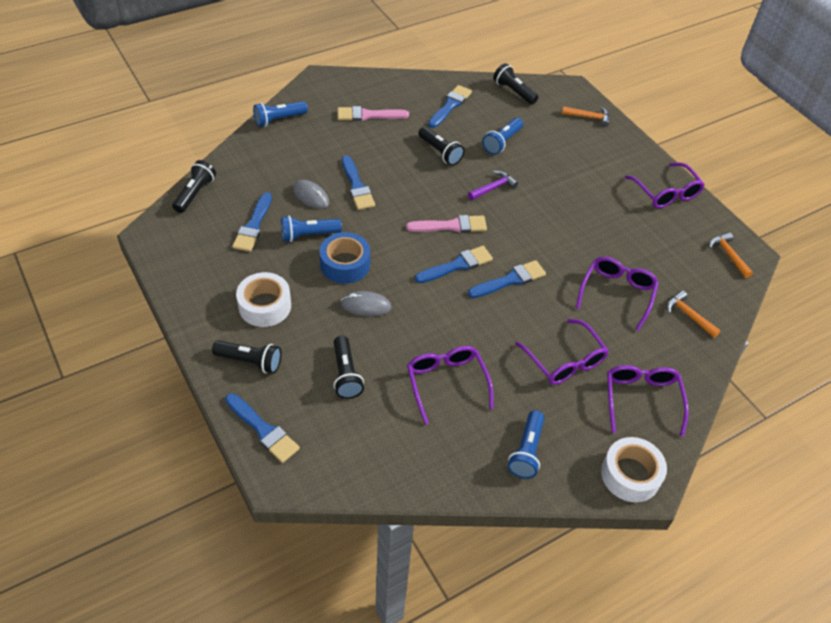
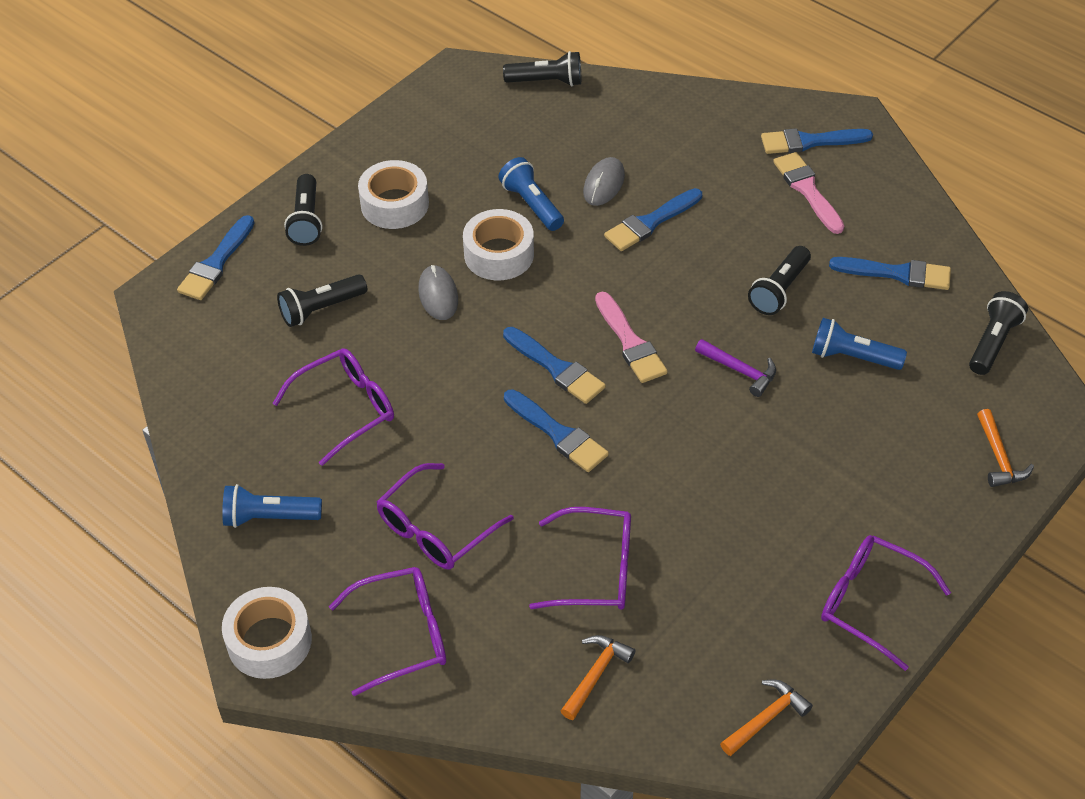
camera: 75 degrees right, 0 degrees up
blue brush [232,192,272,252] -> blue brush moved to [761,128,873,154]
blue flashlight [253,101,308,127] -> none
blue tape [320,232,370,284] -> white tape [463,209,534,280]
purple glasses [625,163,705,208] -> purple glasses turned 75 degrees clockwise [821,535,951,671]

